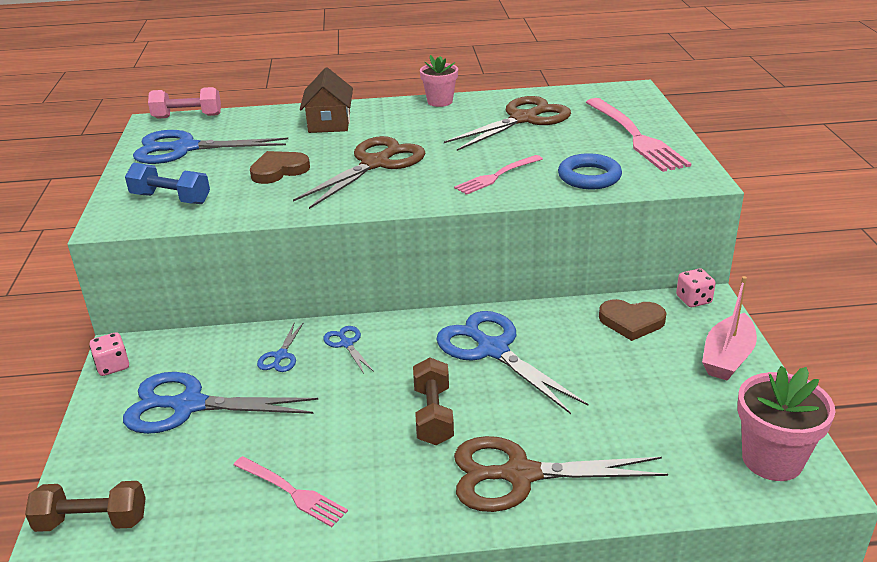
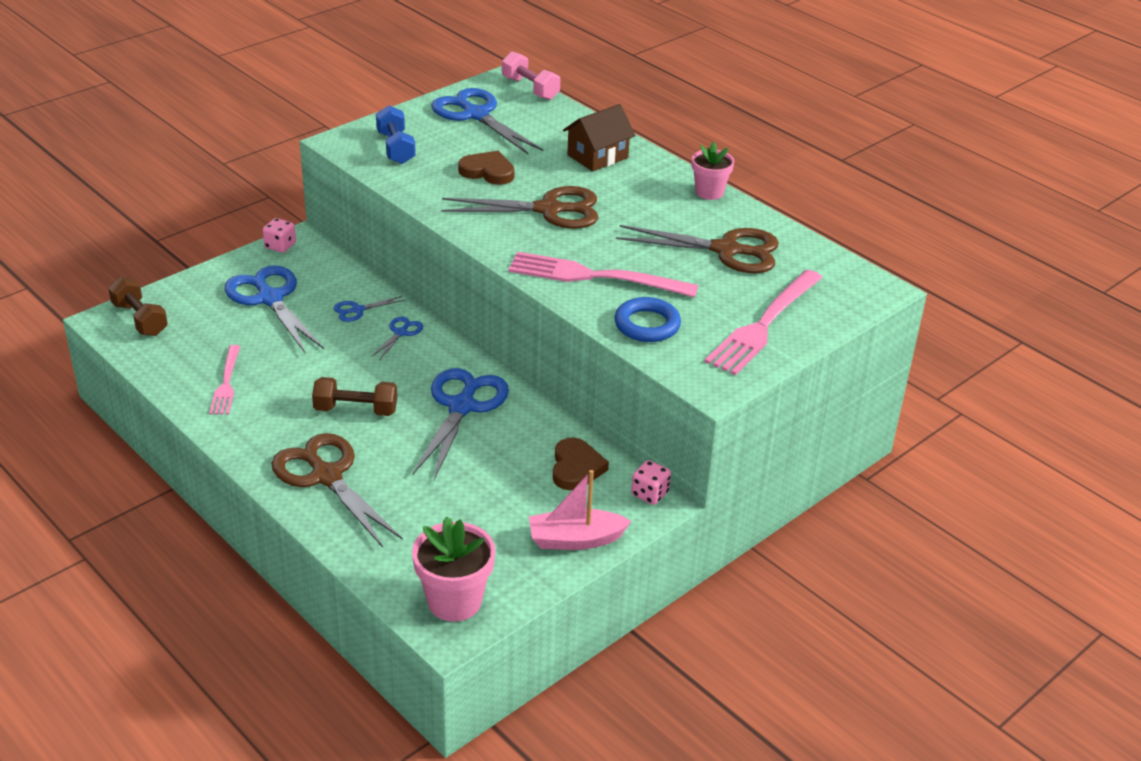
camera: 50 degrees right, 5 degrees up
brown dumbbell [413,357,454,445] -> brown dumbbell turned 45 degrees clockwise [312,377,397,416]
pink fork [454,155,543,195] -> pink fork [508,252,698,298], size x1.74
brown heart [599,299,667,341] -> brown heart turned 150 degrees counterclockwise [553,438,609,490]

